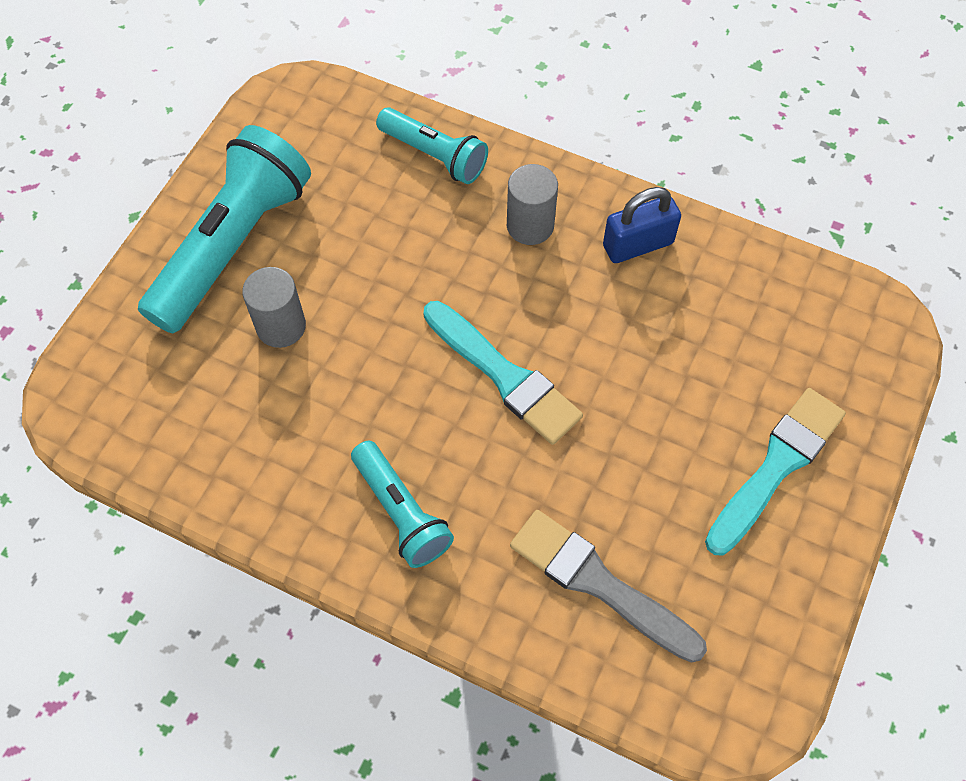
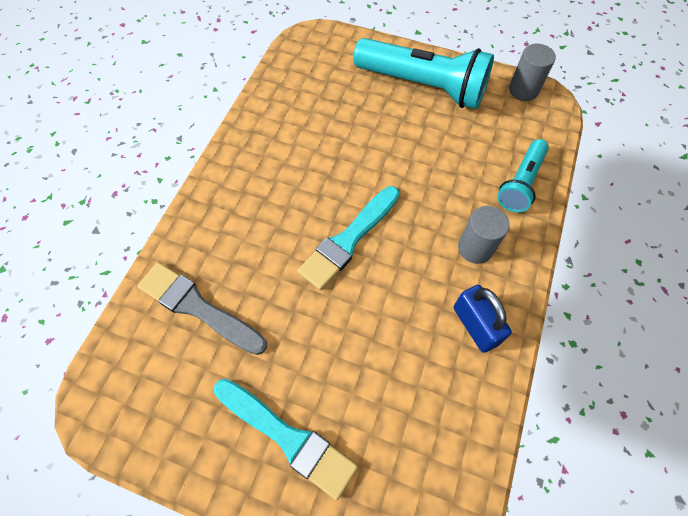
camera: 85 degrees right, 0 degrees up
grey cylinder [242,267,306,348] -> grey cylinder moved to [509,44,556,101]
turquoise flashlight [351,441,454,568] -> none
grey brush [510,510,707,663] -> grey brush turned 90 degrees counterclockwise [137,262,267,355]

